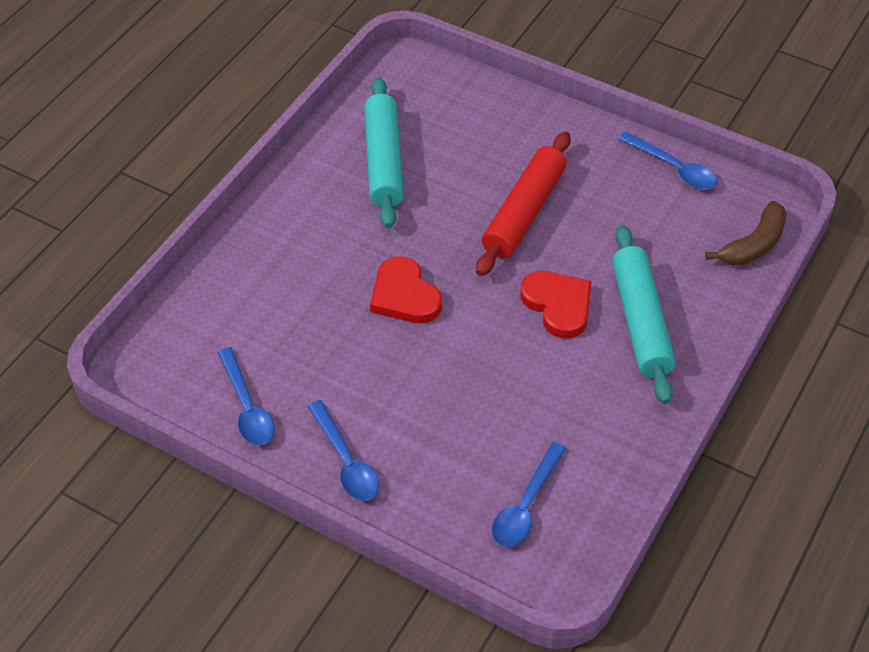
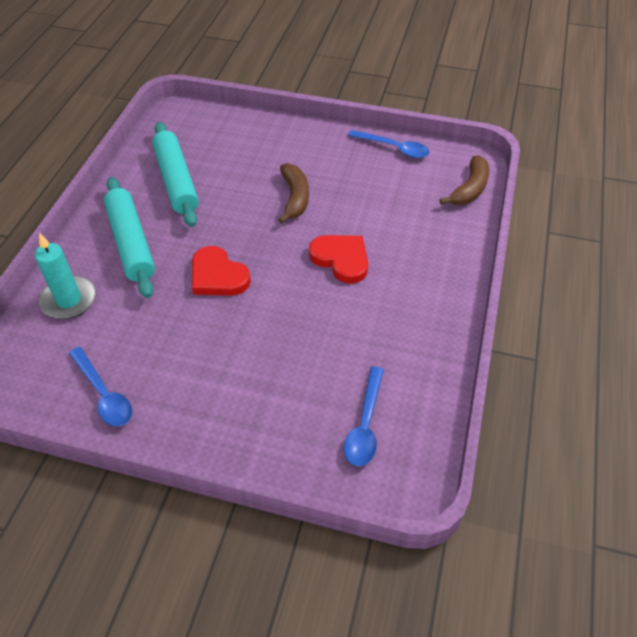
camera: 15 degrees left, 0 degrees up
blue spoon [308,400,379,501] -> none
red rolling pin [476,132,571,276] -> brown banana [278,163,309,224]
turquoise rolling pin [612,225,676,404] -> turquoise rolling pin moved to [104,177,155,298]
none -> turquoise candle [35,233,96,319]

